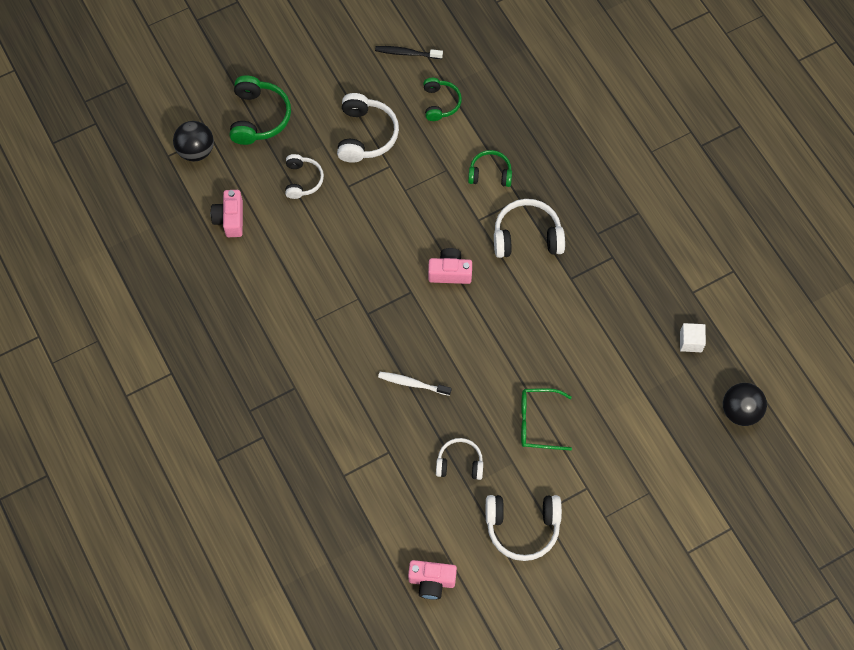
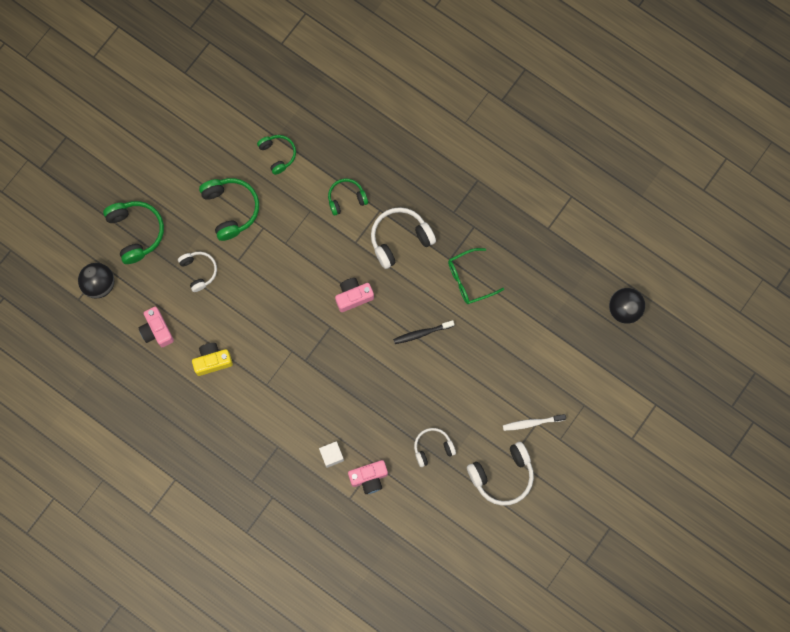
camera: 25 degrees left, 10 degrees up
white headphones [337,93,399,163] -> green headphones [199,178,259,241]
black toothbrush [375,46,443,59] -> black toothbrush moved to [393,320,454,344]
white toothbrush [378,372,451,396] -> white toothbrush moved to [503,414,566,431]
pink camera [408,560,457,600] -> pink camera moved to [348,460,388,494]
green glasses [521,388,572,450] -> green glasses moved to [448,248,504,304]
white cube [680,323,706,352] -> white cube moved to [319,441,344,468]
none -> yellow camera [192,343,233,376]

